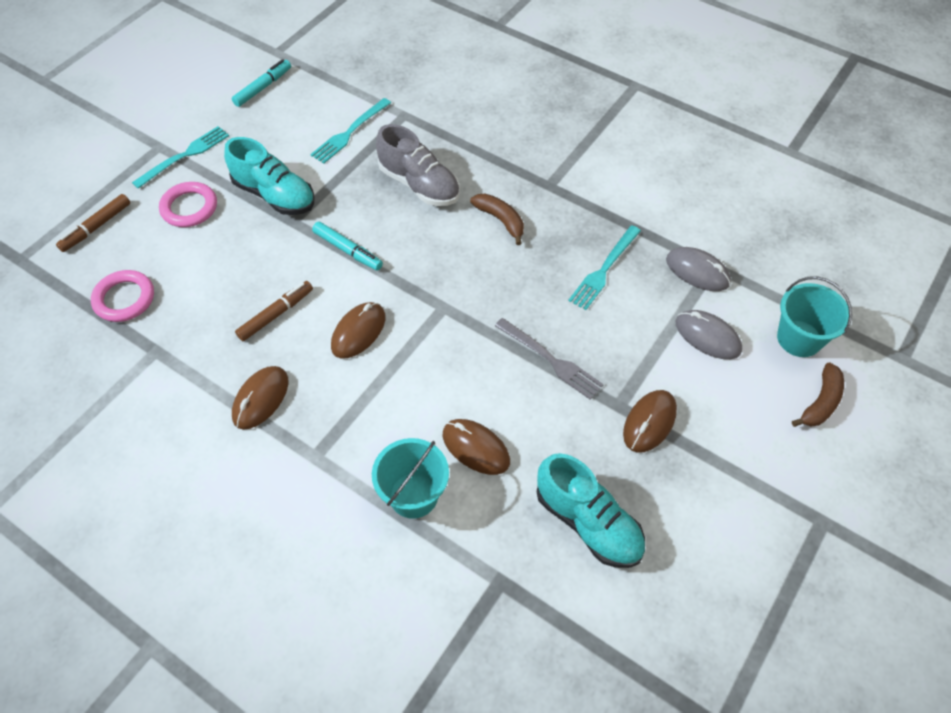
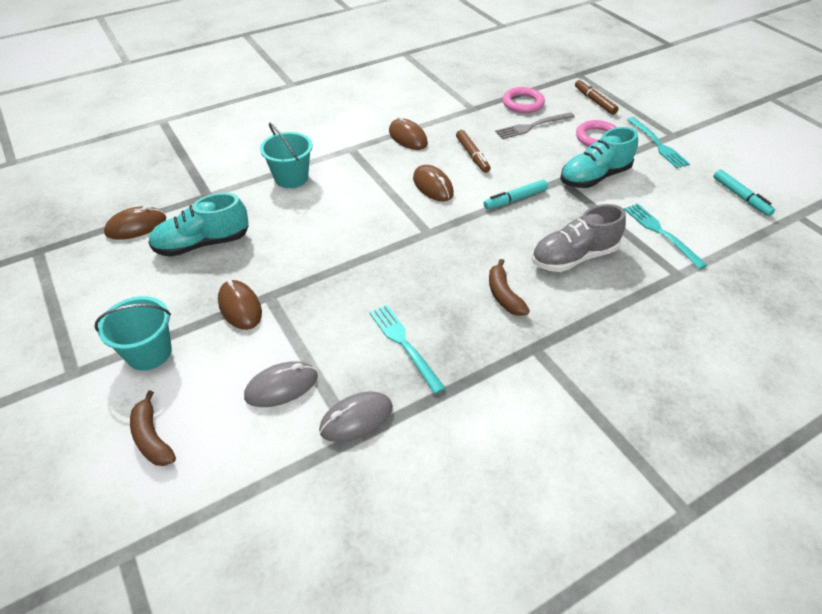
camera: 115 degrees right, 10 degrees down
brown mouse [443,419,510,475] -> brown mouse moved to [104,205,166,240]
brown banana [470,193,524,245] -> brown banana turned 90 degrees clockwise [489,259,530,316]
grey fork [495,318,604,400] -> grey fork moved to [495,112,575,139]
turquoise bucket [777,276,852,357] -> turquoise bucket moved to [95,296,172,370]

